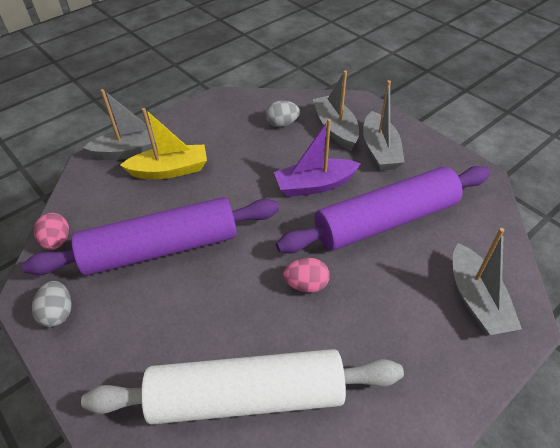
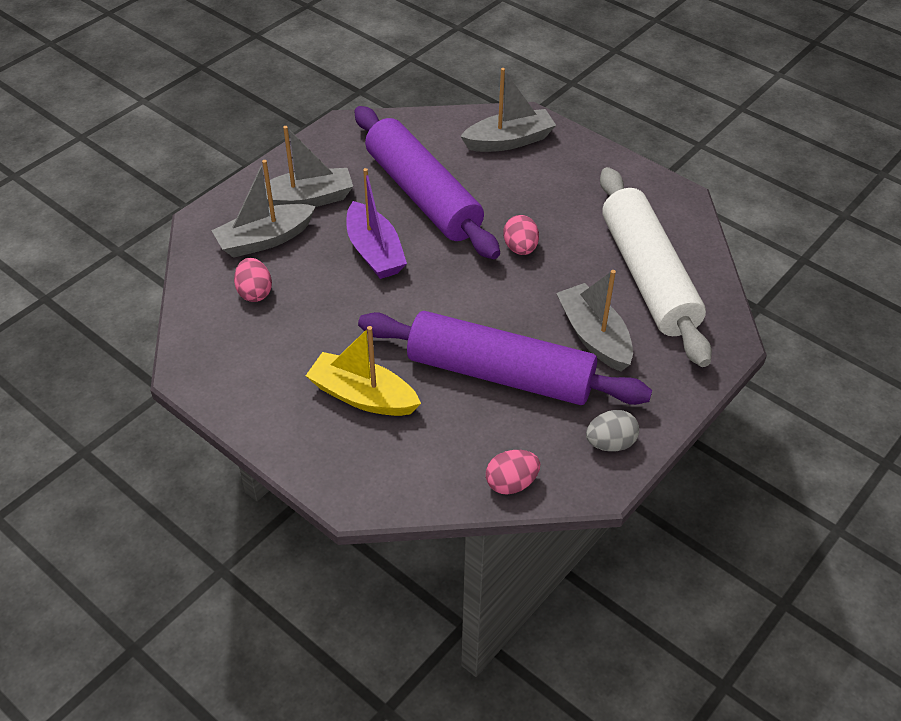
camera: 100 degrees left, 0 degrees up
purple rolling pin [22,197,279,276] -> purple rolling pin turned 45 degrees counterclockwise [358,311,652,405]
grey boat [83,89,164,160] -> grey boat moved to [556,270,633,371]
yellow boat [120,108,207,179] -> yellow boat turned 45 degrees counterclockwise [306,326,421,416]
grey egg [266,100,300,127] -> pink egg [234,258,272,302]

